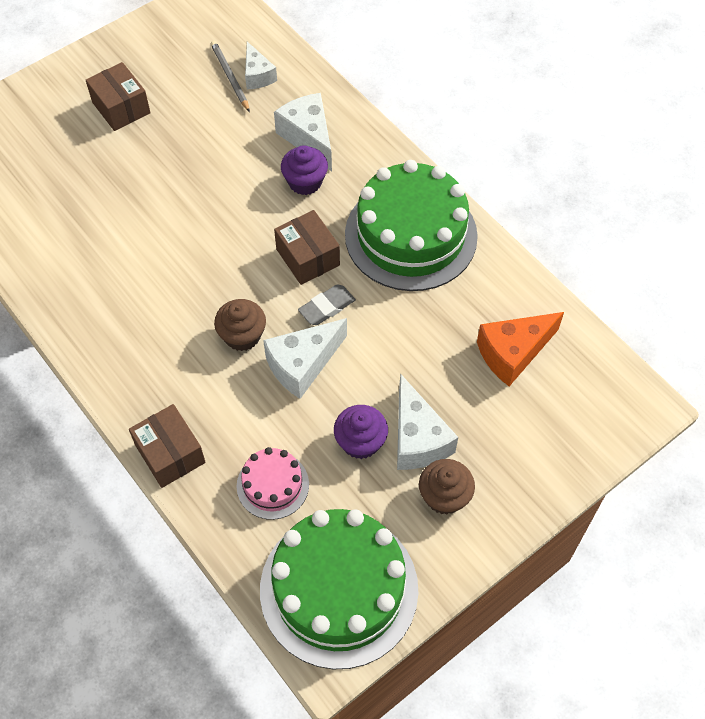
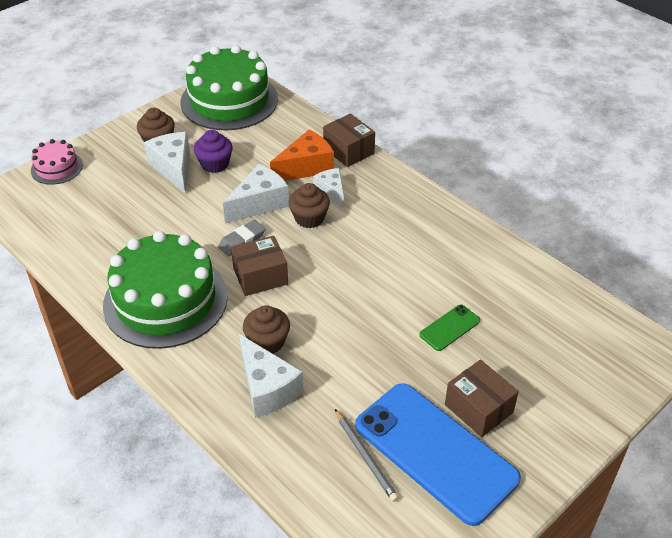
camera: 175 degrees right, 15 degrees down
pink cake [237,447,309,520] -> pink cake moved to [31,139,83,185]
white cheese [245,42,277,89] -> white cheese moved to [313,168,344,209]
brown box [274,210,340,285] -> brown box turned 75 degrees counterclockwise [231,236,288,296]
purple cupcake [281,145,328,195] -> brown cupcake [243,305,290,354]
orange cheese [477,312,564,386] -> orange cheese moved to [270,130,334,181]
none -> blue phone [355,383,521,526]
none -> green phone [419,305,480,351]

